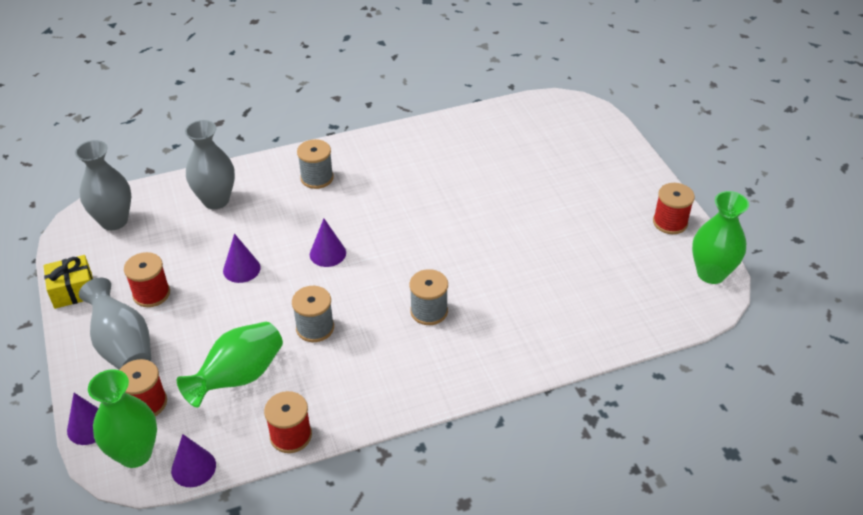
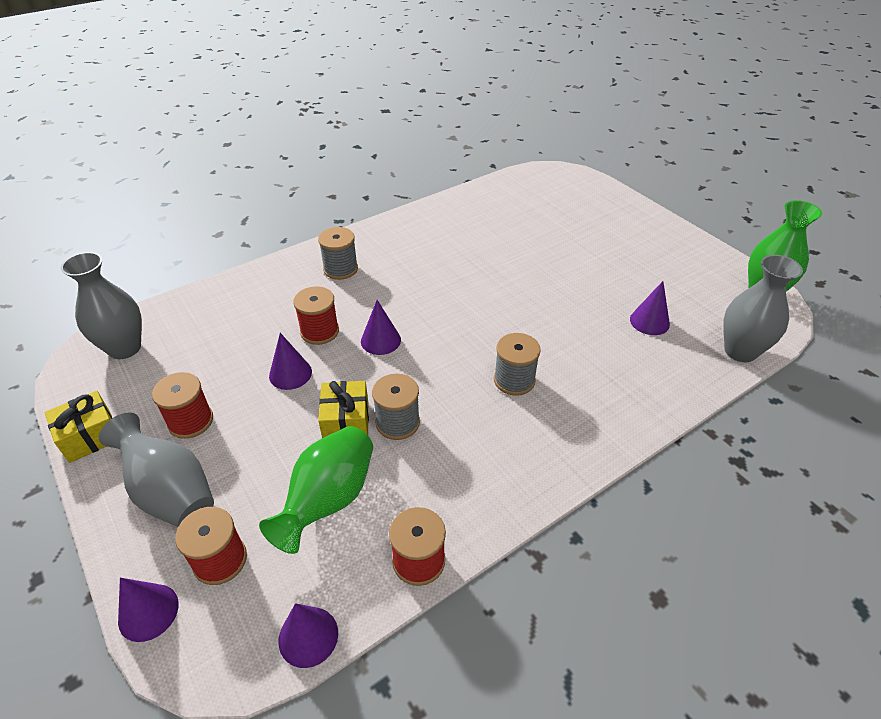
camera: 15 degrees left, 0 degrees up
green vase [88,369,157,468] -> none
grey vase [185,120,235,209] -> grey vase moved to [723,255,803,362]
red spool [653,183,695,234] -> red spool moved to [293,286,339,345]
none -> yellow gift [318,381,369,438]
none -> purple cone [630,281,670,335]

